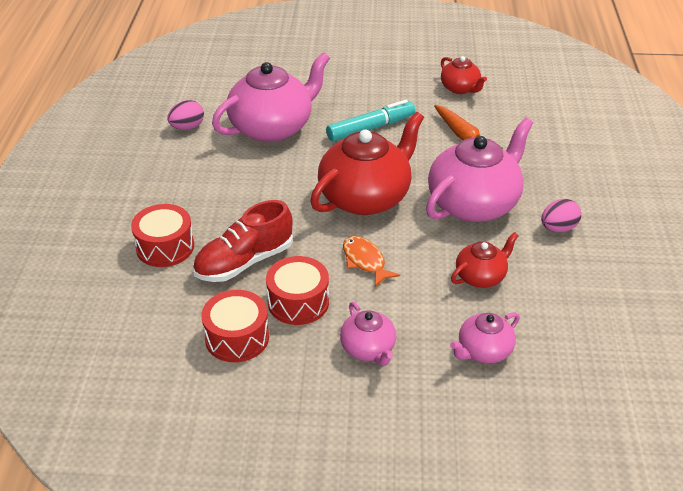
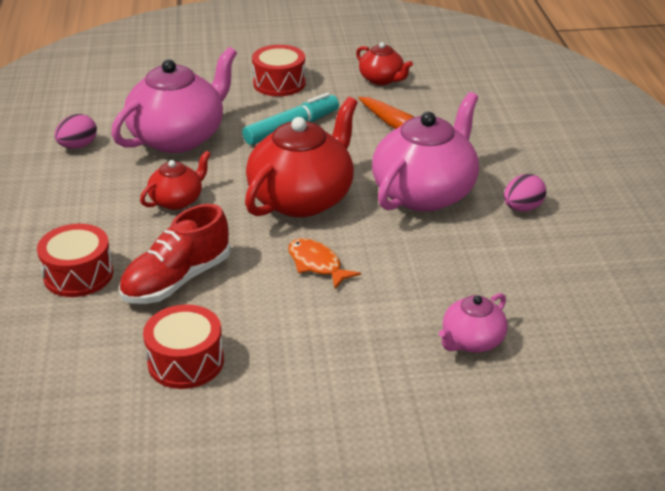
camera: 10 degrees left, 5 degrees down
red drum [266,256,329,325] -> red drum moved to [252,45,306,96]
pink teapot [340,302,396,366] -> none
red teapot [451,232,519,288] -> red teapot moved to [140,151,211,210]

